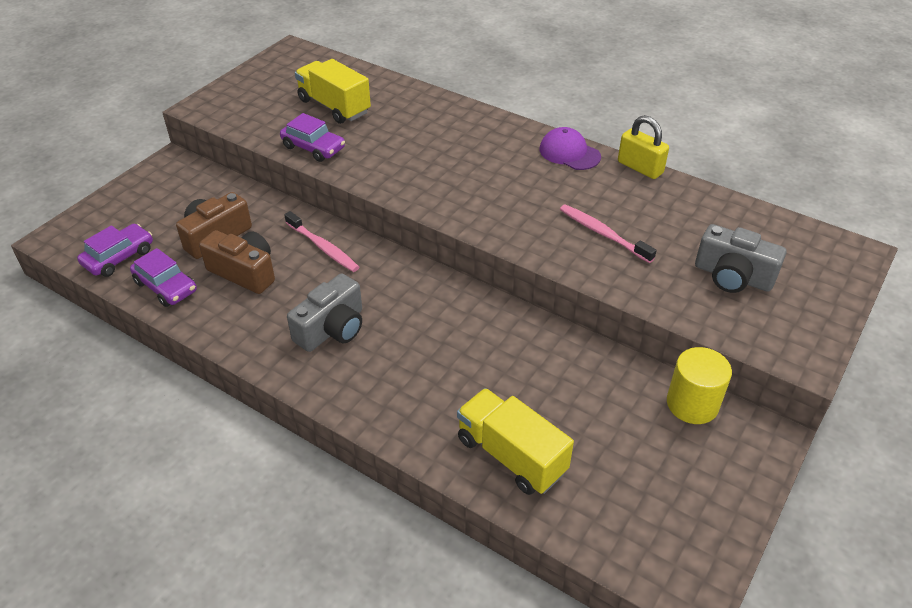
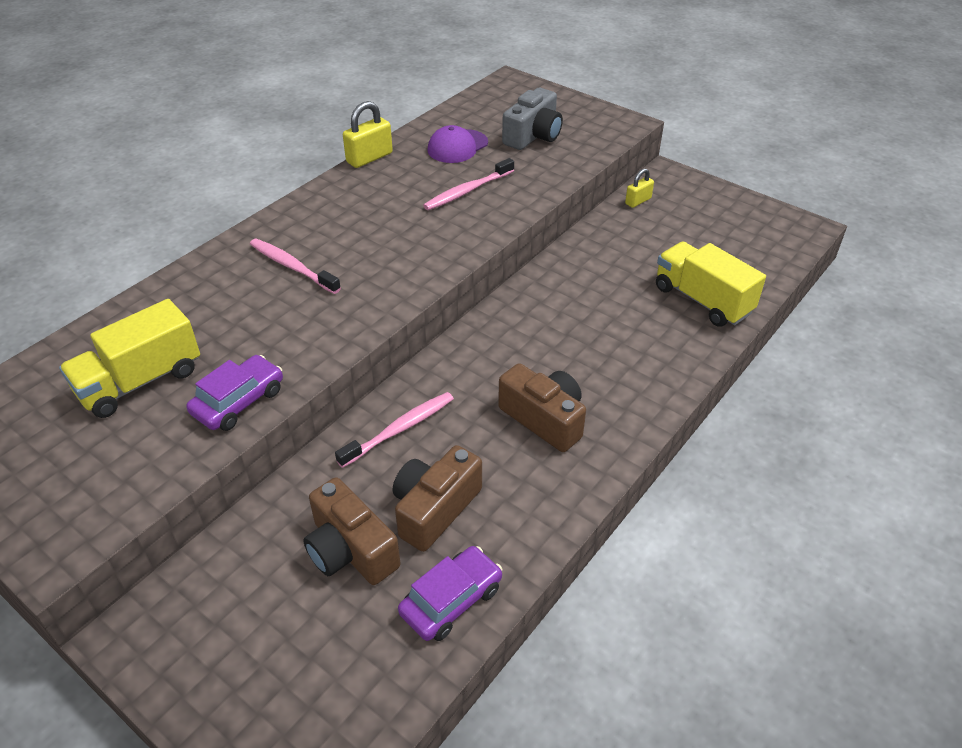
camera: 85 degrees left, 0 degrees up
purple car [77,224,153,277] -> none
grey camera [287,273,362,352] -> brown camera [498,363,586,452]
yellow truck [457,388,574,495] -> yellow truck turned 90 degrees clockwise [656,241,766,327]
purple cap [539,127,601,170] -> purple cap moved to [427,125,488,163]
yellow cylinder [667,347,732,424] -> yellow padlock [625,168,654,208]
none -> pink toothbrush [250,239,341,294]

